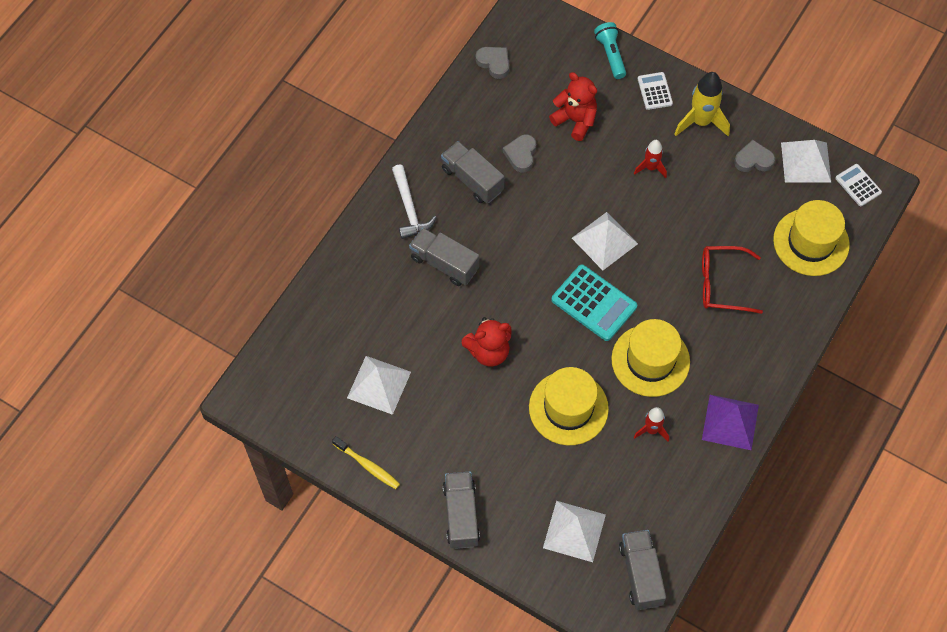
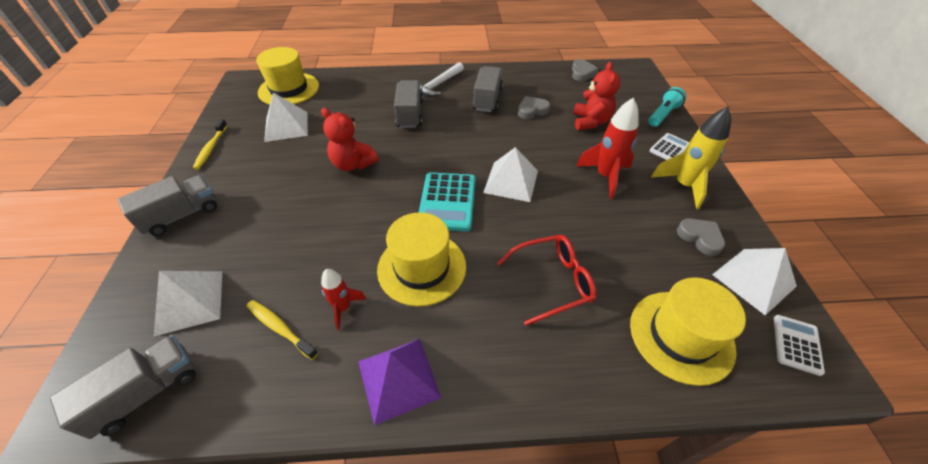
camera: 55 degrees right, 15 degrees down
yellow hat [529,367,609,445] -> yellow hat moved to [256,47,319,105]
red rocket [634,140,667,178] -> red rocket [576,97,639,199], size x1.69
red glasses [702,246,763,314] -> red glasses turned 105 degrees clockwise [497,235,596,326]
none -> yellow toothbrush [247,300,318,360]

